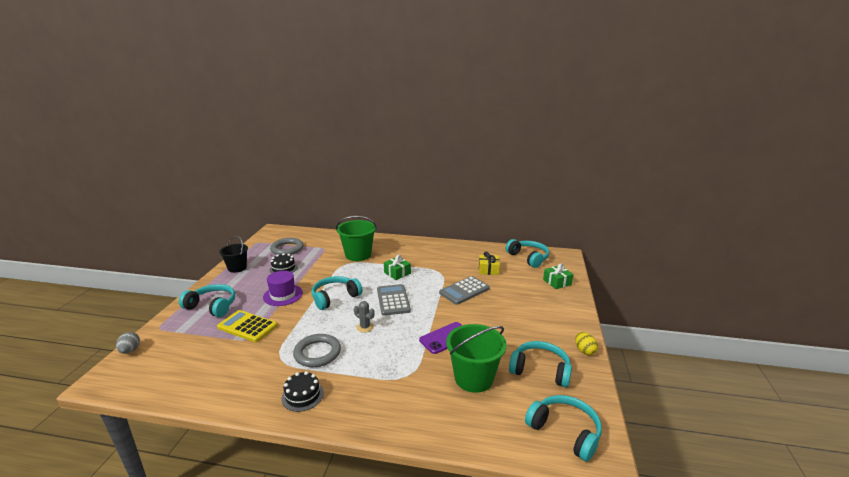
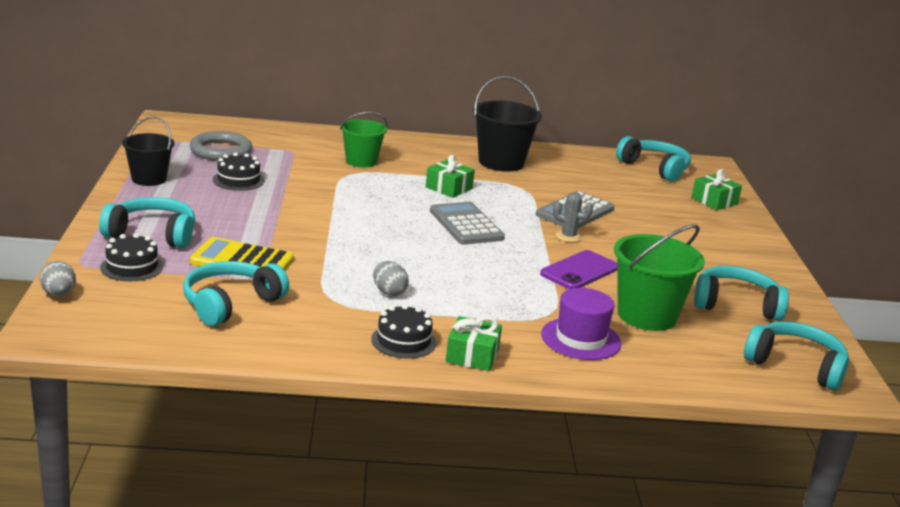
camera: 15 degrees left, 0 degrees up
purple hat [263,271,303,306] -> purple hat moved to [541,288,621,360]
grey ring [293,334,341,367] -> grey egg [373,261,409,296]
turquoise headphones [312,276,362,310] -> turquoise headphones moved to [183,261,289,326]
green bucket [336,216,377,261] -> green bucket [340,112,388,168], size x0.66
grey cactus [354,301,375,333] -> grey cactus moved to [553,192,593,242]
yellow gift [479,252,500,275] -> none
yellow egg [575,332,598,355] -> none
none -> black cake [100,233,163,281]
none -> green gift [446,316,502,371]
none -> black bucket [473,76,542,172]

